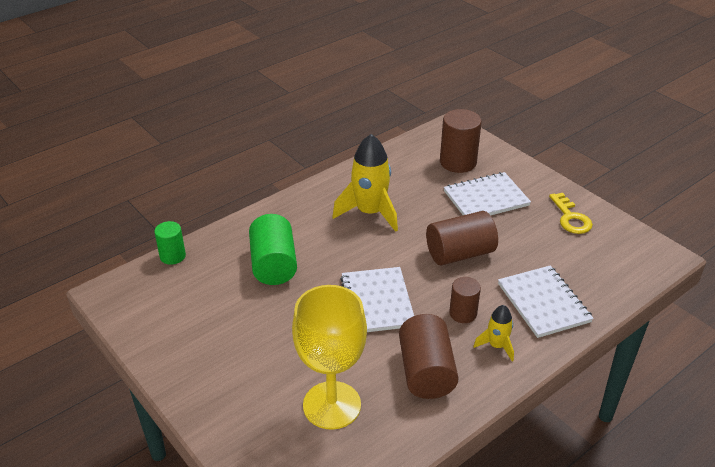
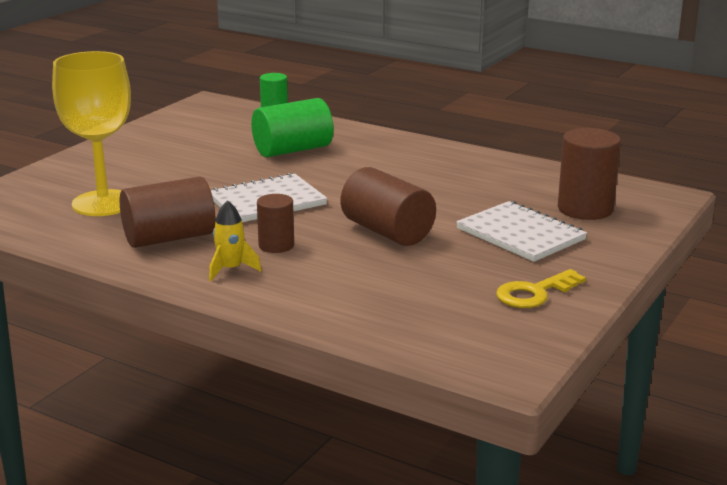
camera: 70 degrees right, 15 degrees down
yellow rocket [332,134,398,232] -> none
white notebook [498,265,594,338] -> none

